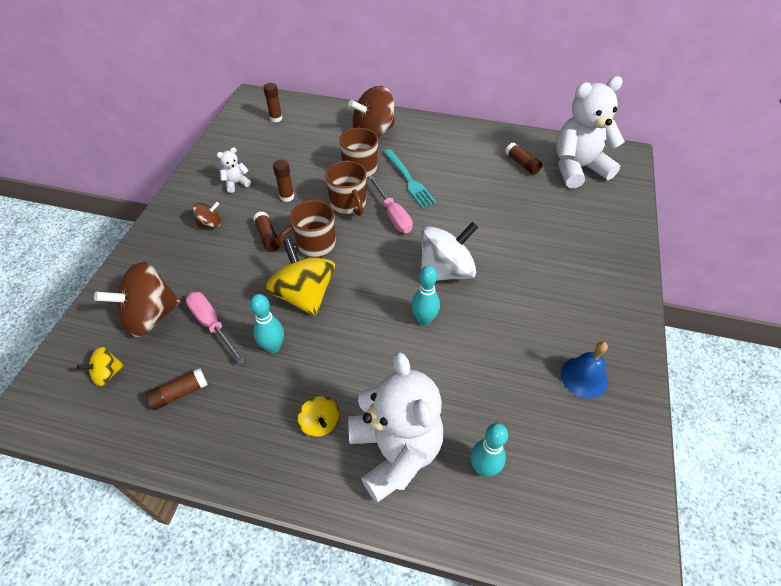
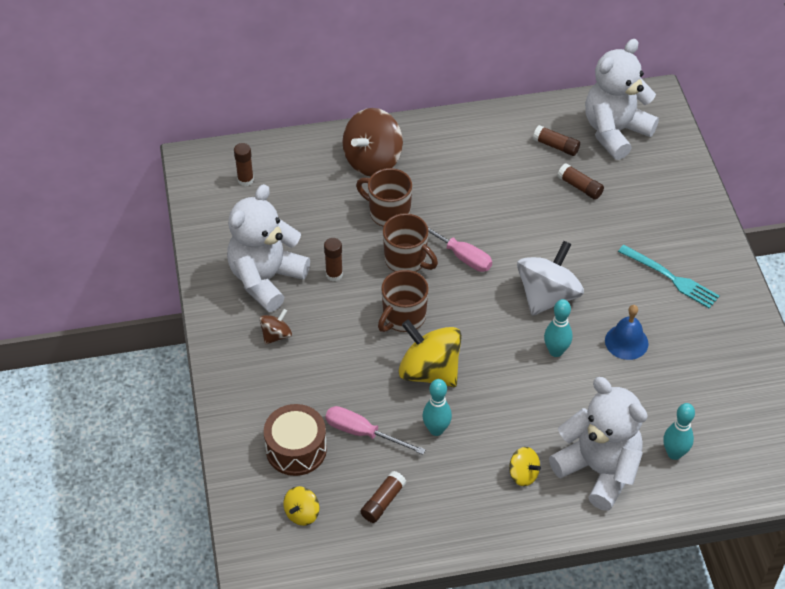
camera: 25 degrees left, 0 degrees up
brown spinning top [94,261,181,337] -> brown drum [264,404,327,476]
white teddy bear [217,147,251,193] -> white teddy bear [227,184,310,312], size x2.42
brown glue stick [253,212,280,252] -> brown glue stick moved to [557,163,604,200]
turquoise fork [383,149,436,208] -> turquoise fork moved to [618,245,719,309]
blue bell [561,341,608,398] -> blue bell moved to [605,305,649,360]

